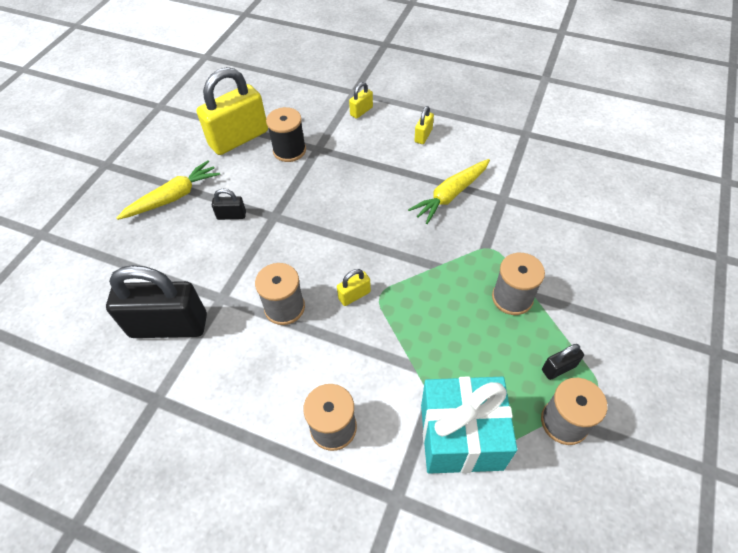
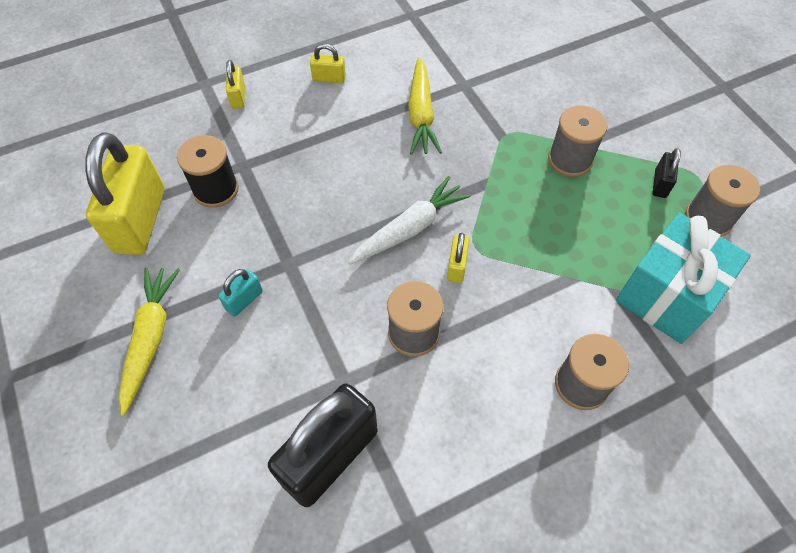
camera: 50 degrees left, 5 degrees up
black padlock [212,189,246,220] -> turquoise padlock [218,269,263,317]
yellow padlock [414,106,434,144] -> yellow padlock turned 60 degrees counterclockwise [310,44,346,84]
none -> white carrot [348,176,471,265]

